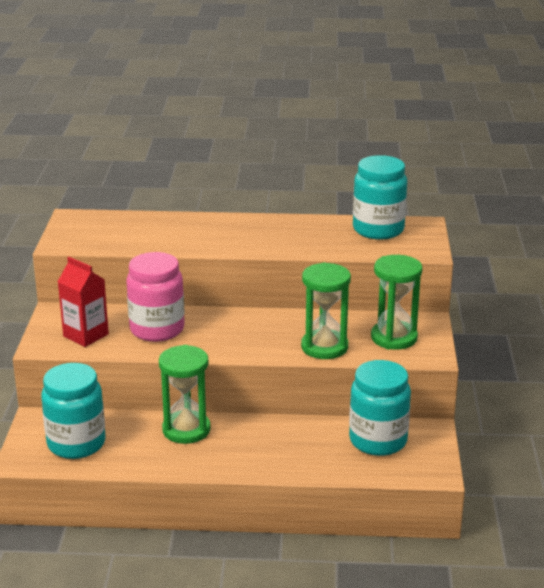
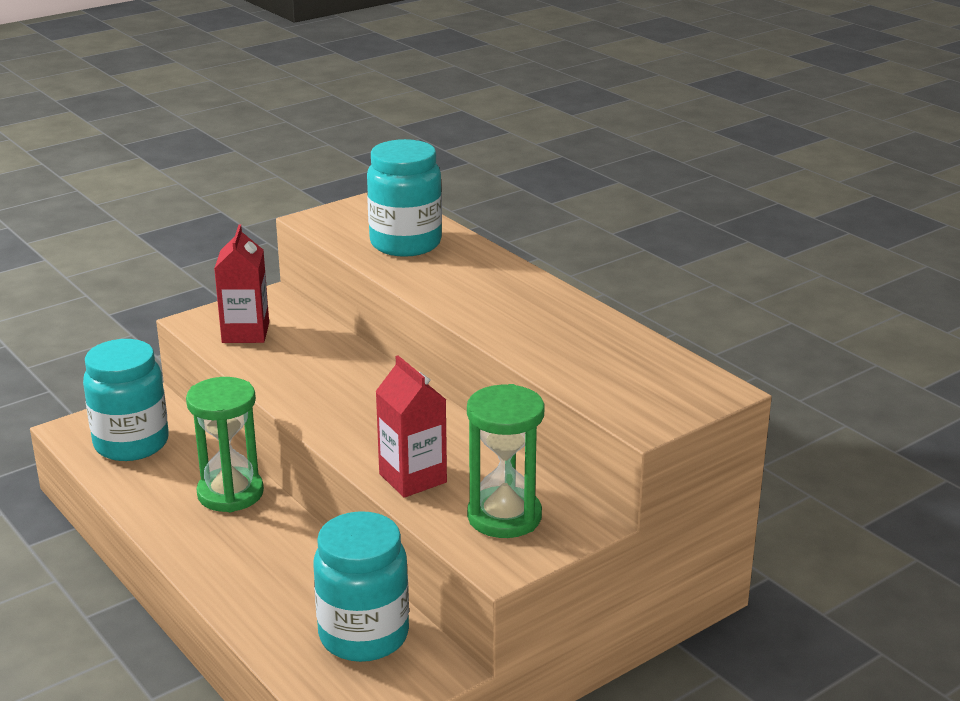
camera: 50 degrees right, 0 degrees up
pink jar [126,252,185,342] -> none
green hourglass [301,262,351,359] -> red carton [375,355,447,498]
turquoise jar [353,155,407,240] -> turquoise jar moved to [367,139,442,257]

